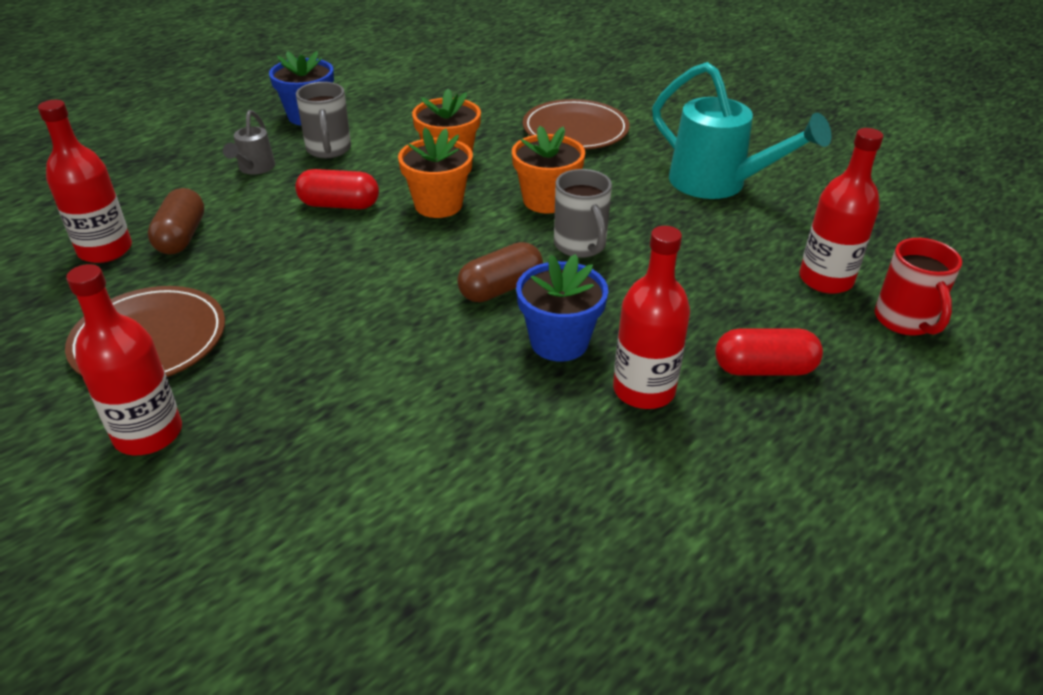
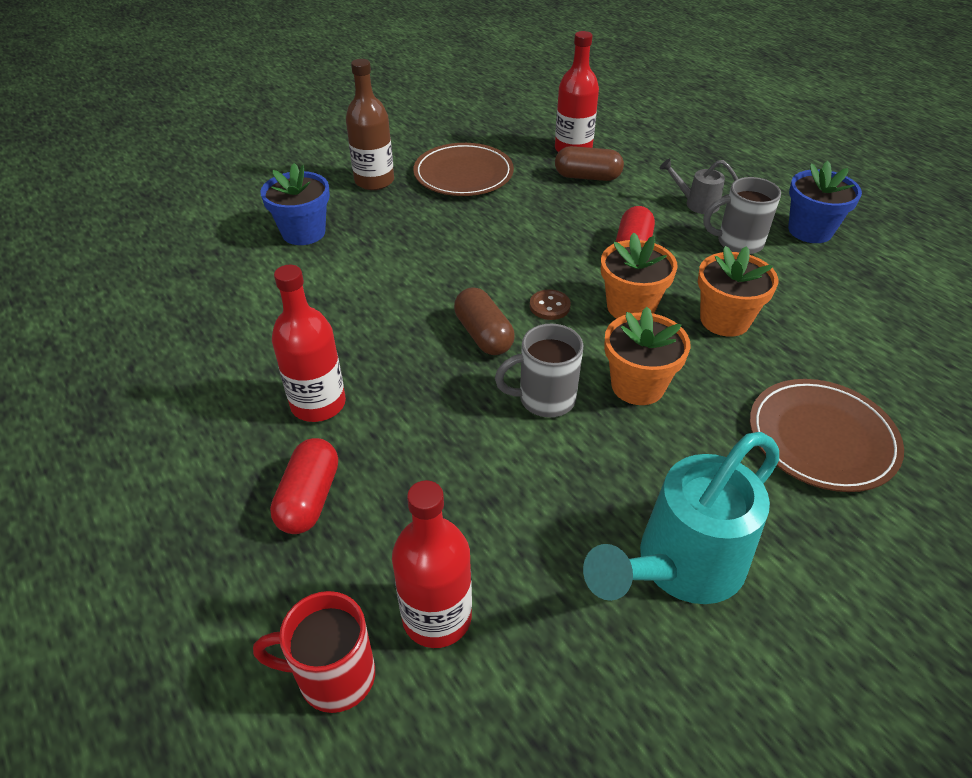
camera: 100 degrees right, 5 degrees up
red bottle [66,264,182,455] -> brown bottle [346,59,394,190]
blue flower pot [516,254,608,362] -> blue flower pot moved to [260,163,330,245]
none -> brown button [530,289,571,320]

